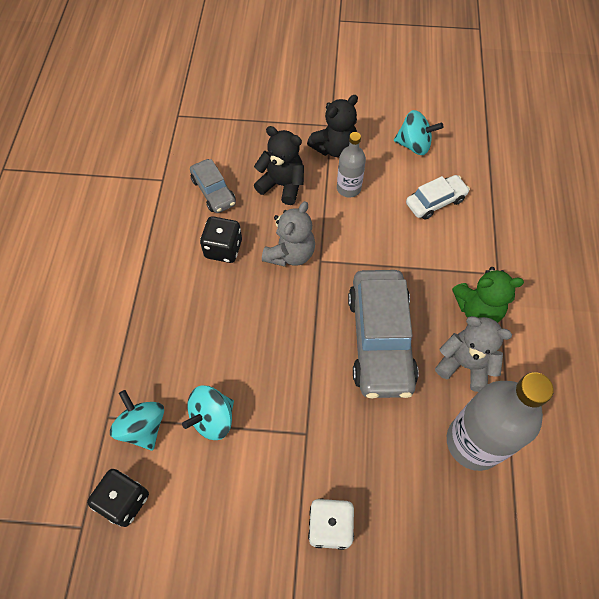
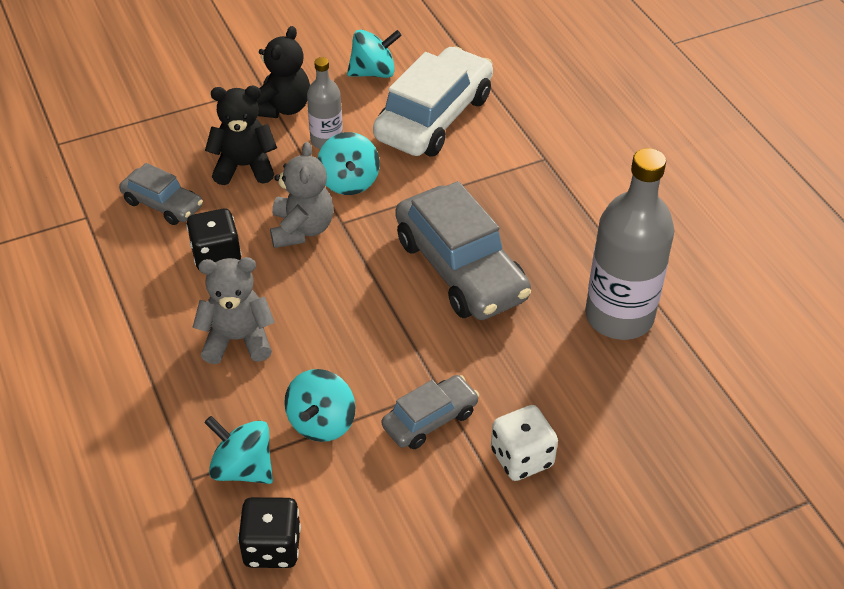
camera: 30 degrees left, 15 degrees down
white car [406,175,470,220] -> white car [373,46,493,156], size x1.88
grey teddy bear [435,316,512,392] -> grey teddy bear moved to [193,257,275,364]
green teddy bear [452,267,524,323] -> none
none -> turquoise spinning top [317,132,380,195]
none -> grey car [382,375,479,449]

